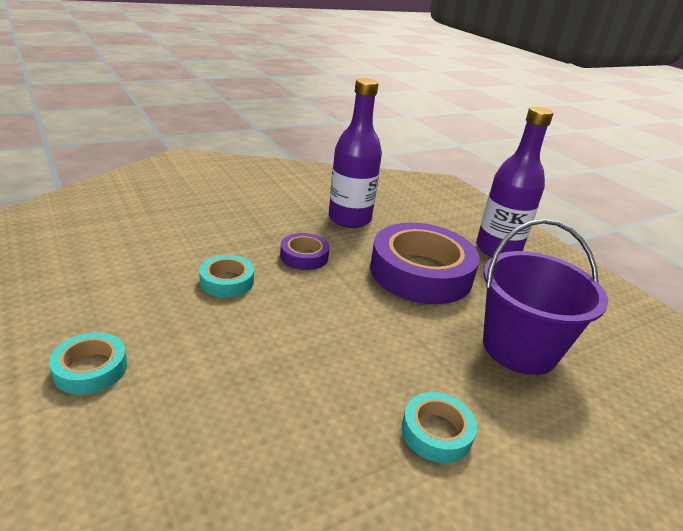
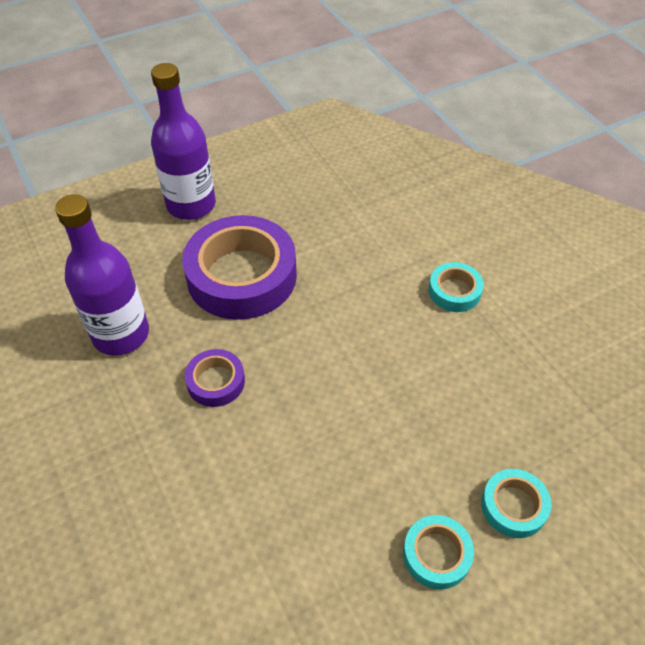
camera: 85 degrees left, 20 degrees up
turquoise tape [199,255,254,298] -> turquoise tape moved to [481,469,552,538]
purple bucket [483,219,608,375] -> none

